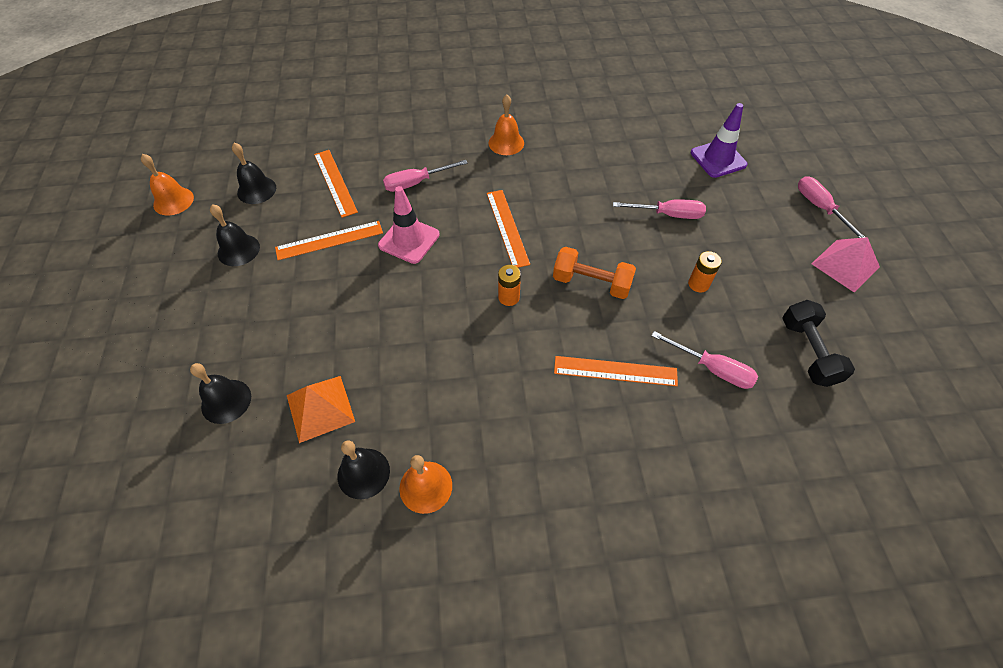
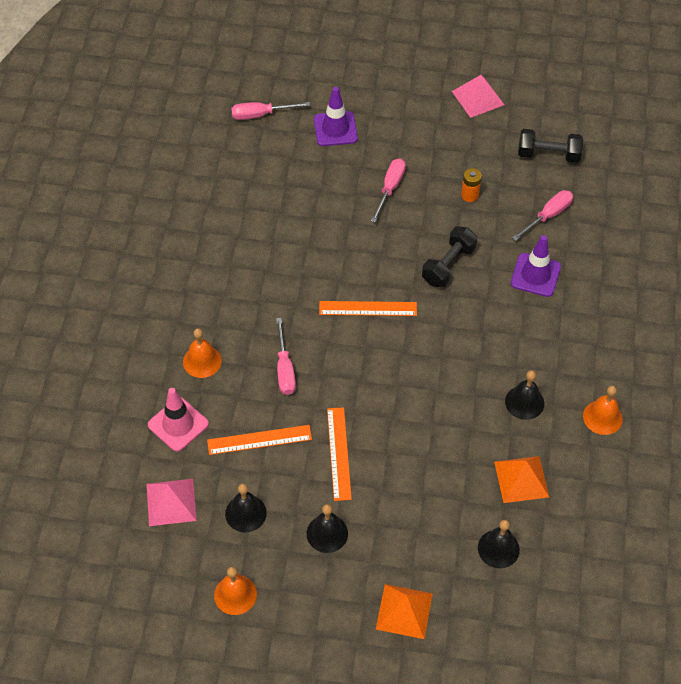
camera: 75 degrees left, 0 degrees up
black bell [338,440,390,499] -> black bell moved to [505,370,544,420]
pink traffic cone [378,186,440,264] -> pink traffic cone moved to [148,388,209,452]
orange bell [488,95,524,155] -> orange bell moved to [183,328,222,378]
orange battery [498,265,521,306] -> none
orange dumbbell [553,247,636,299] -> black dumbbell [422,226,477,287]
orange ruler [554,356,678,386] -> purple traffic cone [511,235,561,297]
pink screwdriver [798,176,865,238] -> pink screwdriver moved to [231,102,310,120]
none -> pink pyramid [146,479,197,526]
none -> orange pyramid [376,584,433,639]

